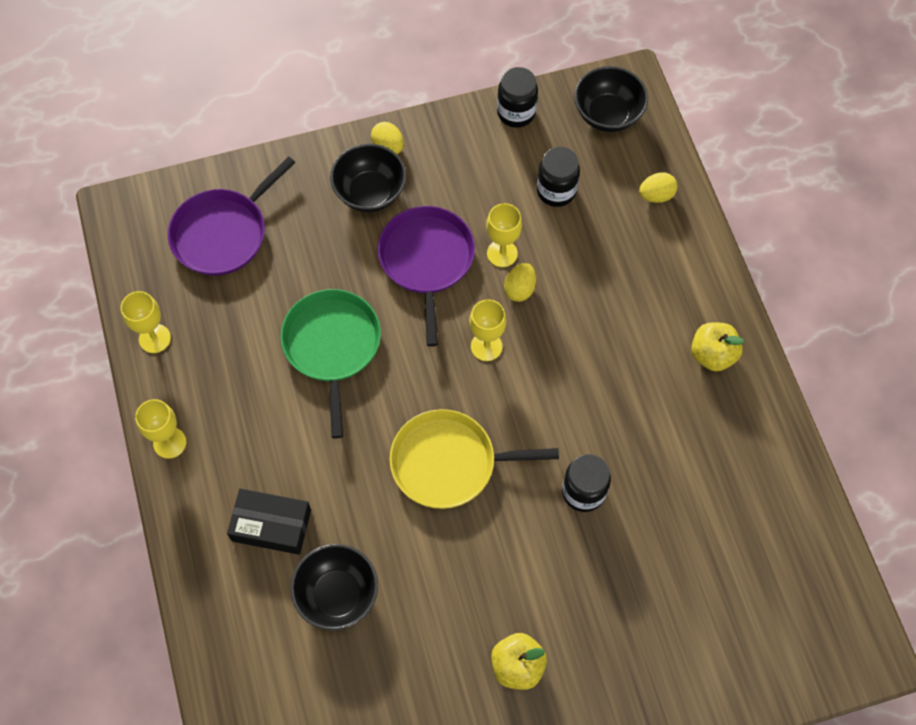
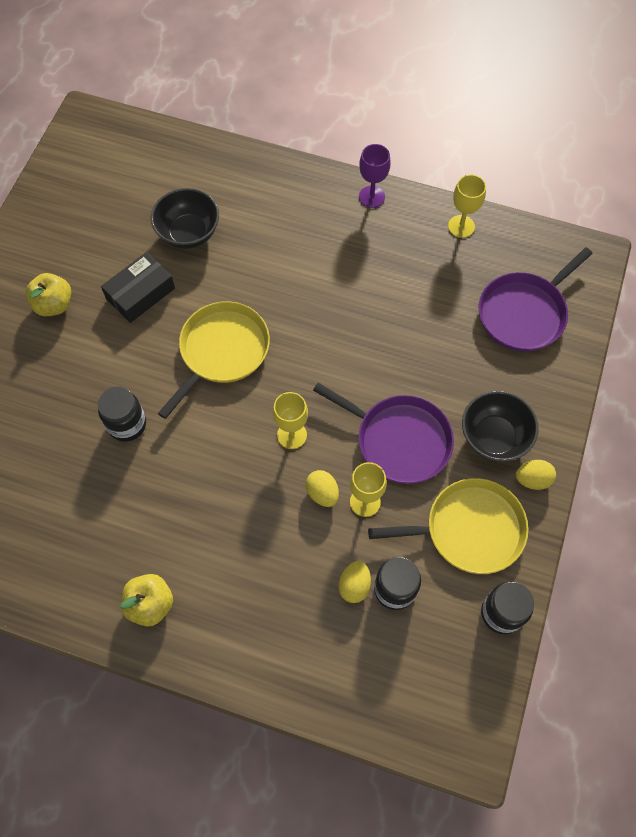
camera: 125 degrees right, 0 degrees up
yellow goblet [135,399,186,459] -> purple goblet [359,144,391,208]
purple pan [168,156,296,276] -> purple pan turned 120 degrees counterclockwise [478,247,593,352]
black box [227,488,311,555] -> black box moved to [101,252,175,323]
green pan [280,289,381,439] -> none
black bowl [574,66,648,132] -> none
yellow egg [639,173,677,203] -> yellow egg moved to [339,561,371,603]
none -> yellow pan [368,478,528,574]

